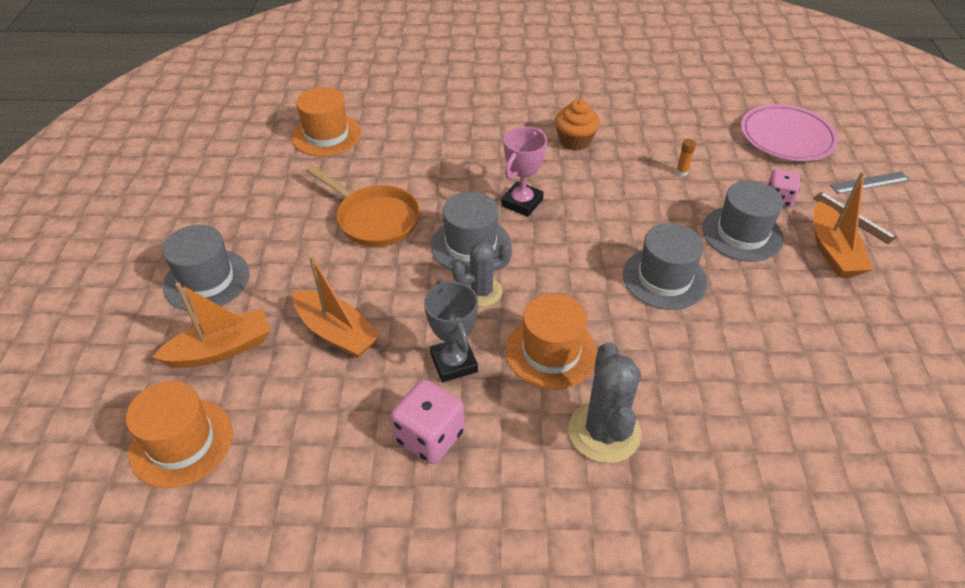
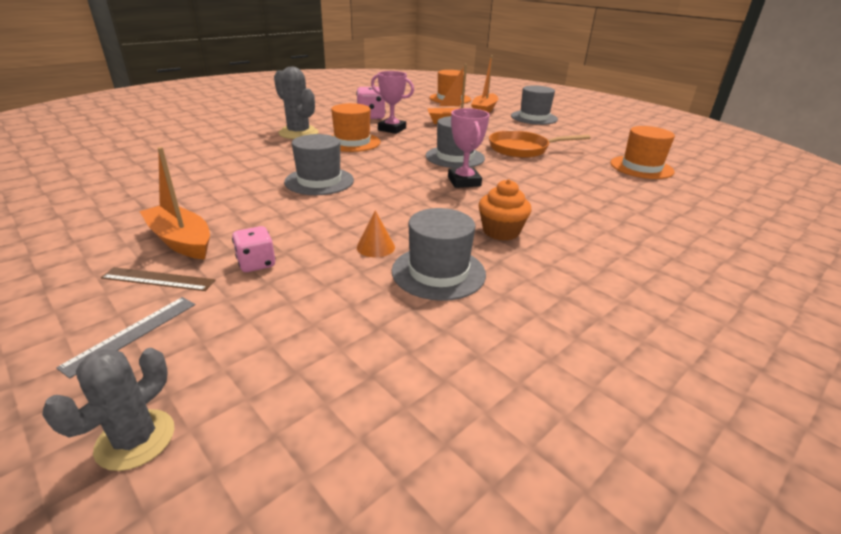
camera: 135 degrees right, 15 degrees down
grey trophy [424,280,478,382] -> pink trophy [371,71,414,134]
grey cactus [452,242,512,307] -> grey cactus moved to [42,348,174,471]
orange glue stick [676,139,696,176] -> orange cone [357,210,395,257]
grey hat [702,180,784,262] -> grey hat moved to [392,208,486,301]
pink plate [741,104,838,161] -> none

